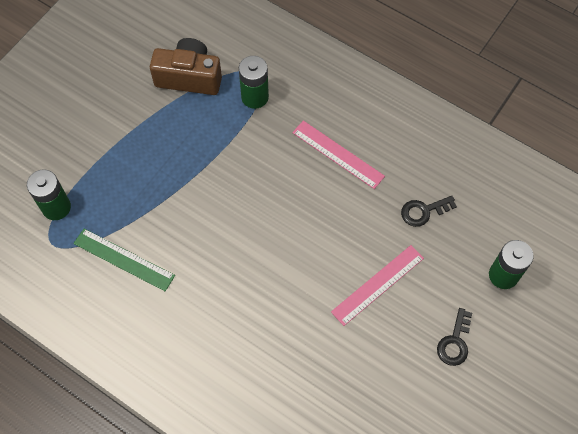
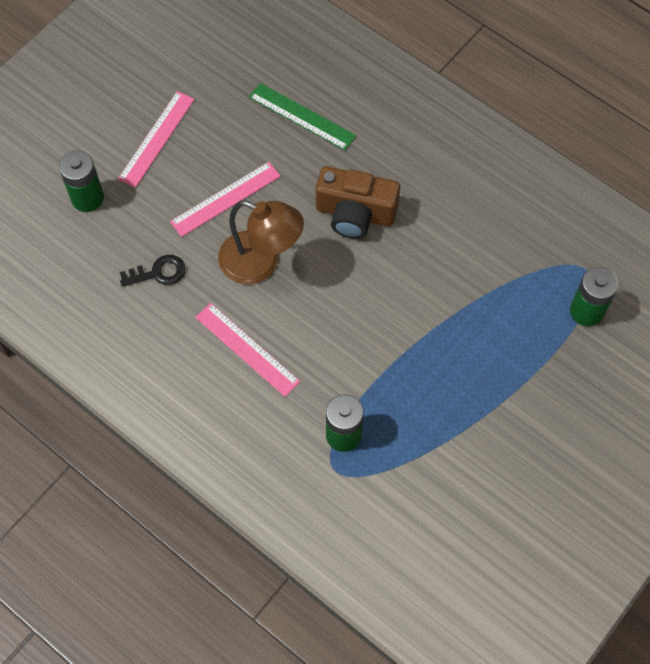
camera: 175 degrees left, 0 degrees up
green ruler [73,229,175,291] -> green ruler moved to [249,83,356,151]
brown camera [150,38,222,95] -> brown camera moved to [316,166,400,239]
black key [437,308,472,366] -> pink ruler [118,91,195,188]
none -> brown lamp [218,200,304,284]

